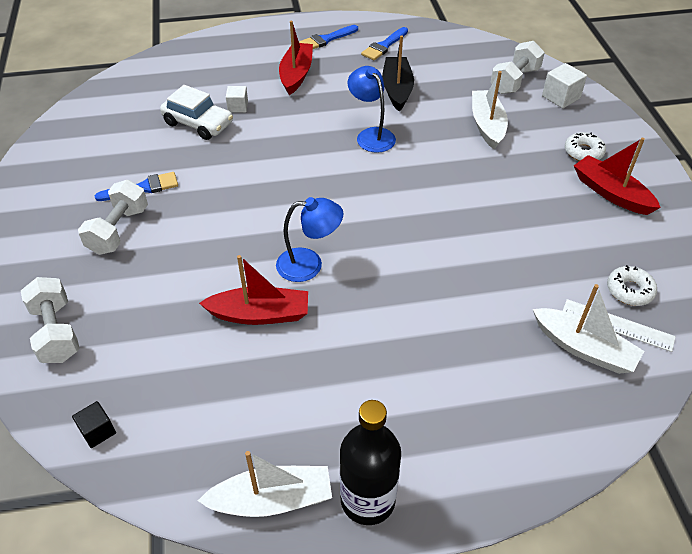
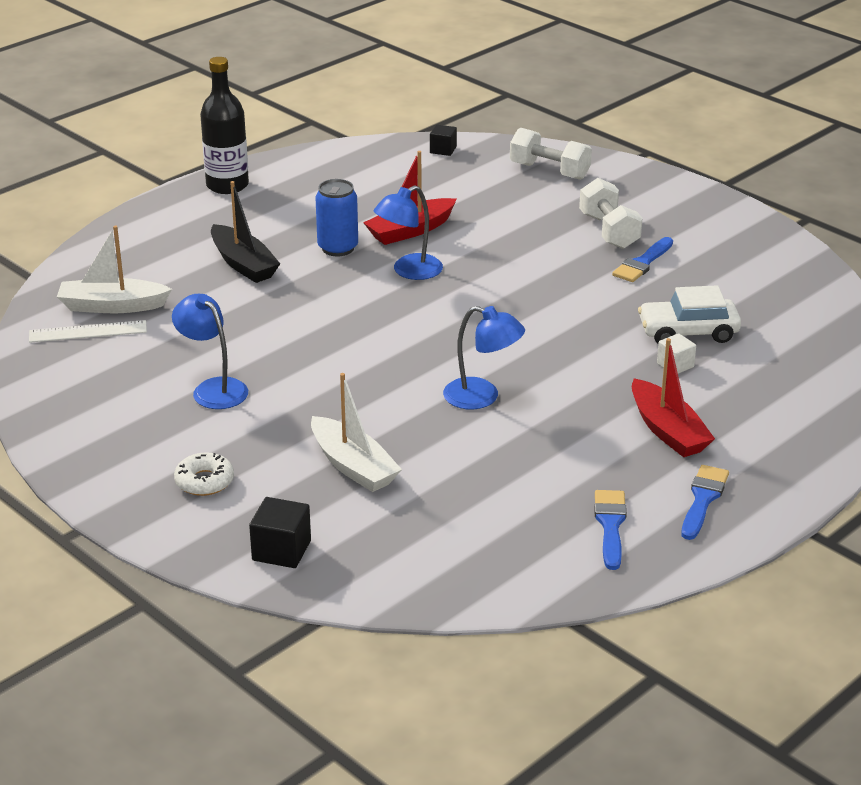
camera: 145 degrees right, 15 degrees down
white boat [198,451,332,517] -> none
black boat [382,35,414,111] -> black boat moved to [211,181,280,283]
white dumbbell [491,41,545,94] -> none
white cube [542,63,587,108] -> black cube [249,497,311,568]
red boat [574,138,661,215] -> none
white donut [607,265,657,306] -> none
none -> blue lamp [172,294,248,409]
none -> blue can [315,179,358,256]

